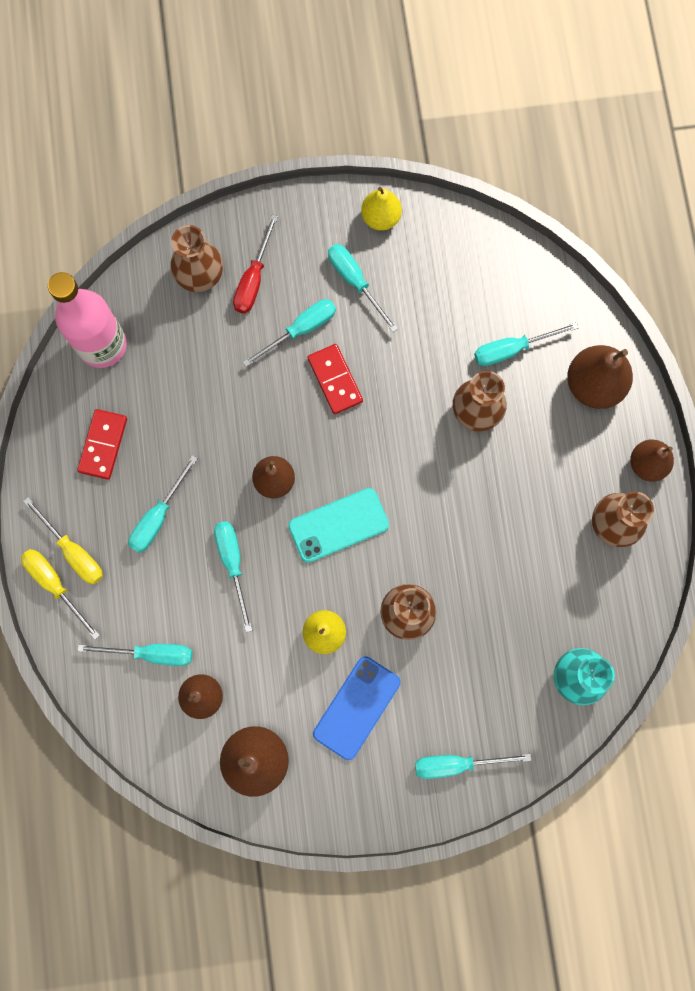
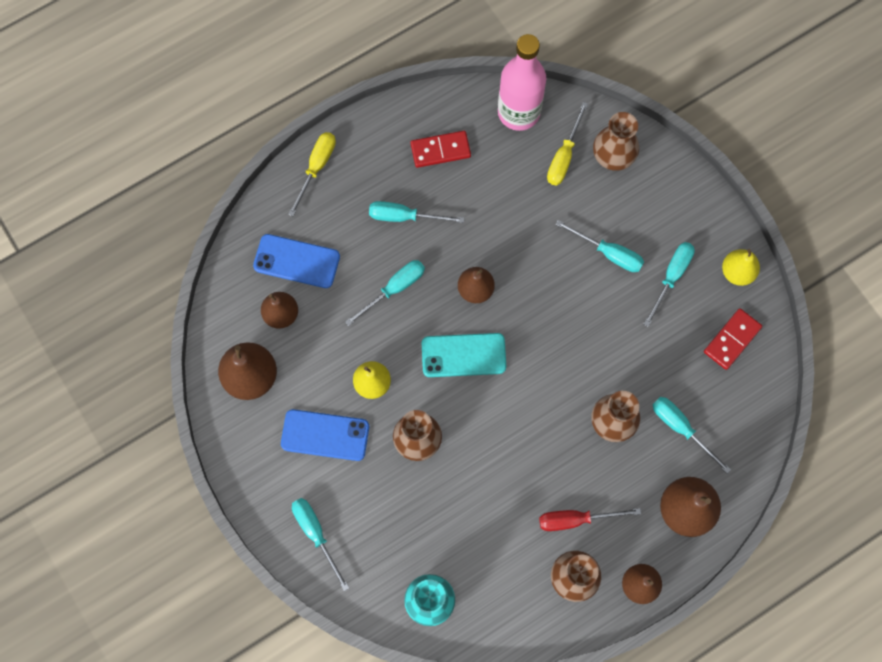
camera: 65 degrees right, 5 degrees down
yellow screwdriver [23,497,103,584] -> yellow screwdriver moved to [547,102,588,185]
turquoise screwdriver [78,644,192,666] -> blue phone [253,234,340,288]
red screwdriver [233,214,278,314] -> red screwdriver moved to [539,508,641,531]
turquoise phone [288,488,389,563] -> turquoise phone turned 45 degrees counterclockwise [422,333,506,377]
red domino [308,344,363,414] -> red domino moved to [704,309,762,370]

